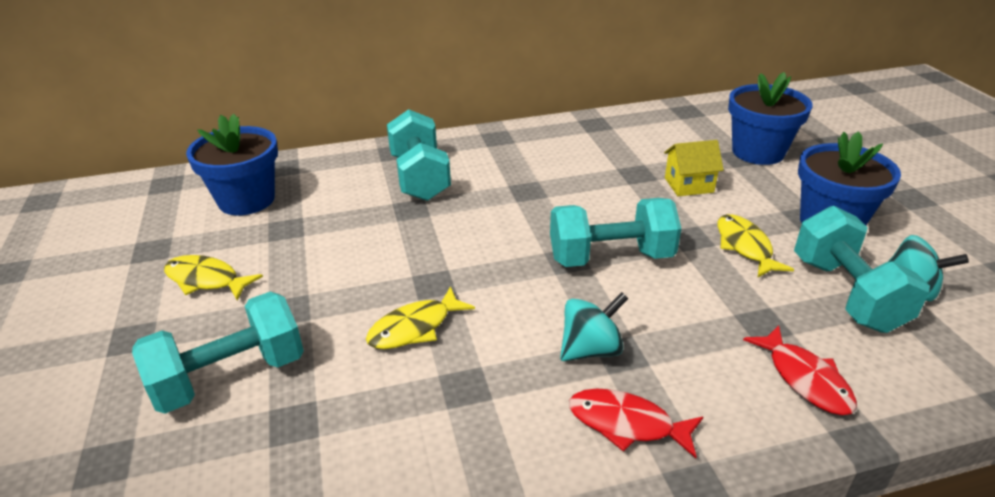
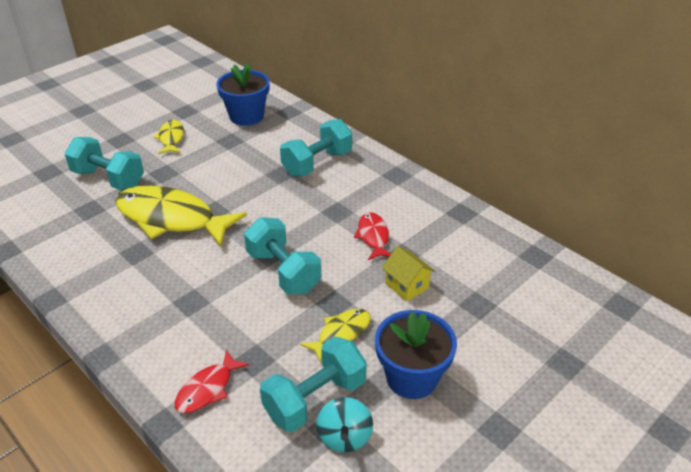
camera: 60 degrees right, 5 degrees up
yellow fish [366,286,475,349] -> yellow fish [115,185,247,247], size x2.04
turquoise spinning top [560,292,628,361] -> none
red fish [569,389,703,458] -> red fish moved to [354,212,391,260]
blue flower pot [728,72,813,165] -> none

